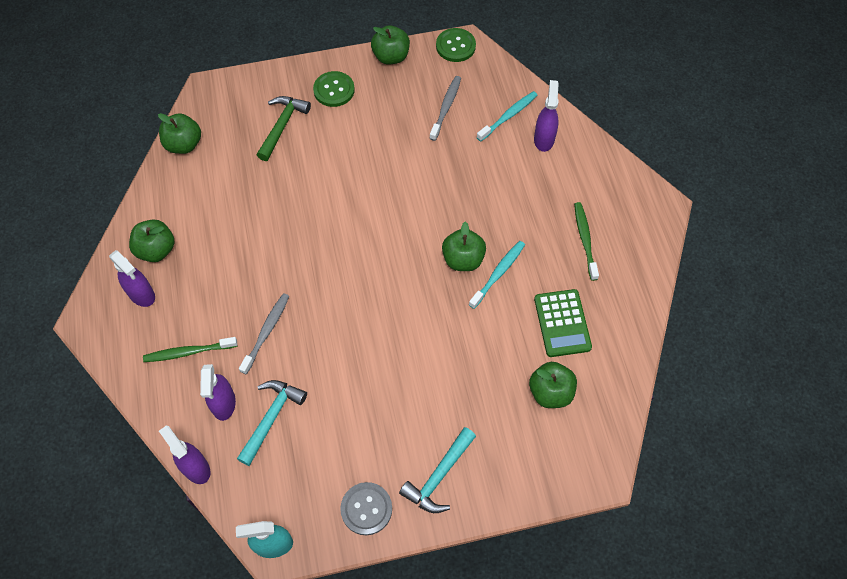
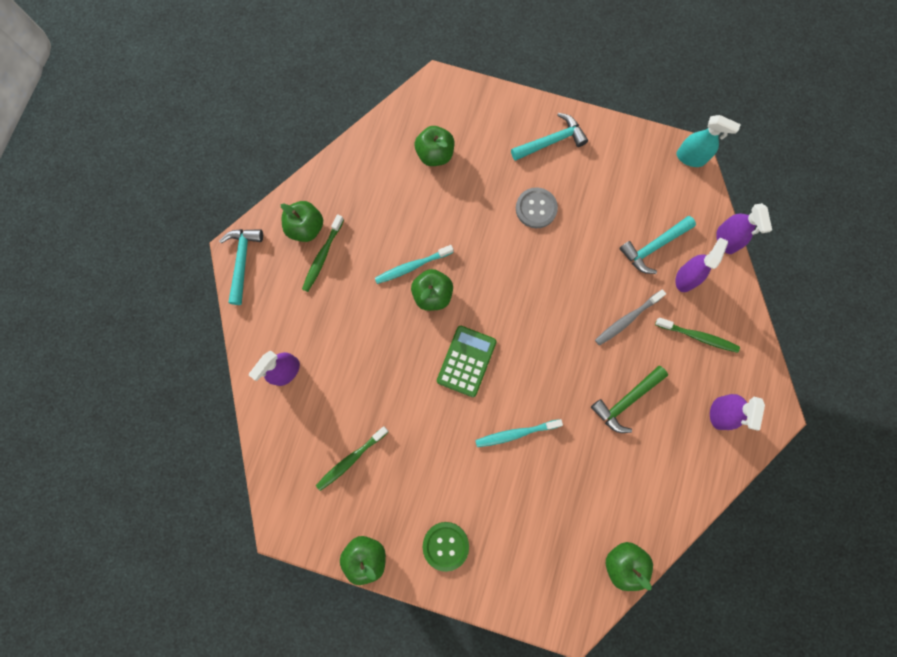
camera: 150 degrees left, 15 degrees up
purple spray bottle [109,250,155,307] -> purple spray bottle turned 150 degrees counterclockwise [710,394,765,430]
green apple [129,220,174,262] -> green apple moved to [281,201,323,242]
green hammer [257,96,311,161] -> green hammer moved to [591,366,668,433]
grey button [340,482,392,535] -> grey button moved to [516,187,558,228]
grey toothbrush [429,76,461,141] -> green toothbrush [316,426,388,491]
green button [436,28,476,62] -> none
turquoise toothbrush [477,91,538,142] -> turquoise toothbrush moved to [475,419,563,447]
green calculator [534,289,592,357] -> green calculator moved to [437,326,497,397]
none -> turquoise hammer [219,229,263,305]

